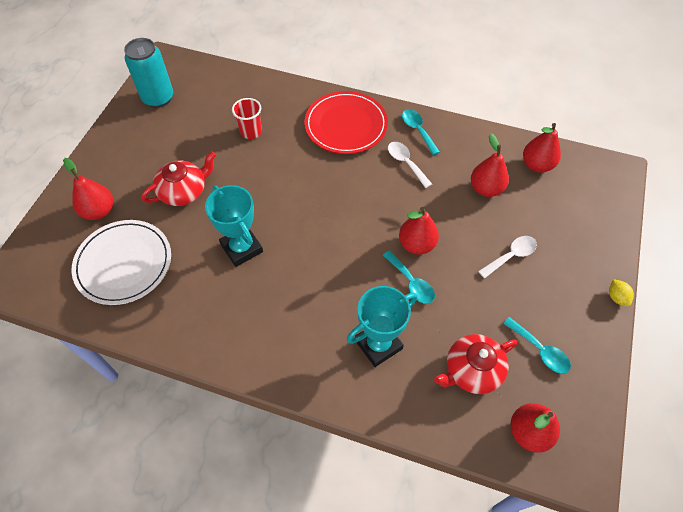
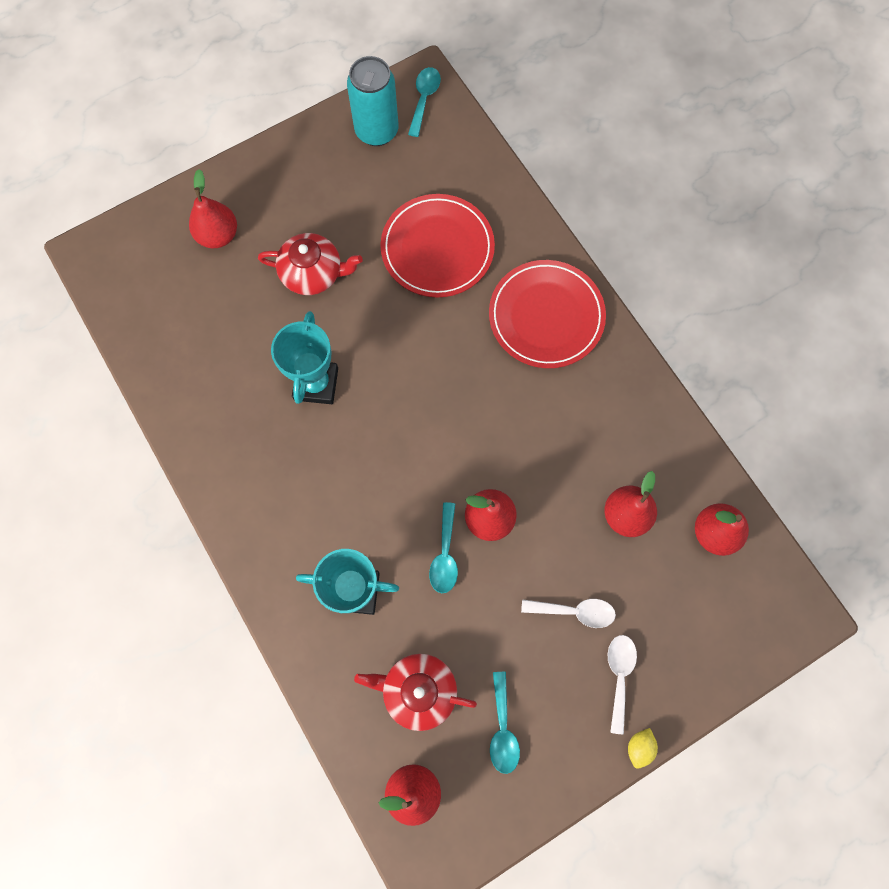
camera: 40 degrees right, 15 degrees up
white plate [71,220,171,305] -> none
red cup [232,98,262,139] -> red plate [380,194,495,297]
white spoon [388,142,432,188] -> white spoon moved to [608,635,637,734]
turquoise spoon [402,109,440,155] -> turquoise spoon moved to [408,67,441,137]

